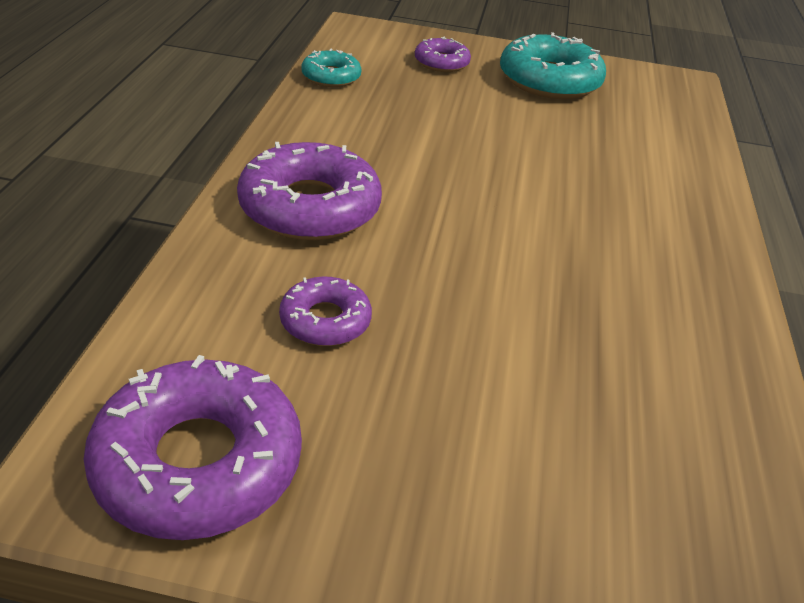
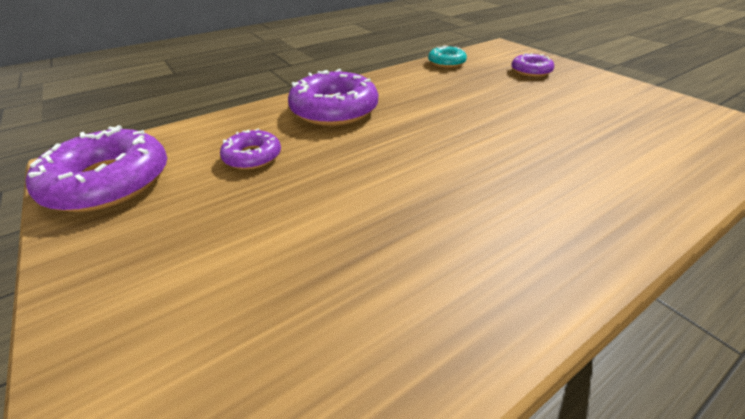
camera: 50 degrees right, 0 degrees up
turquoise donut [500,32,606,99] -> none

